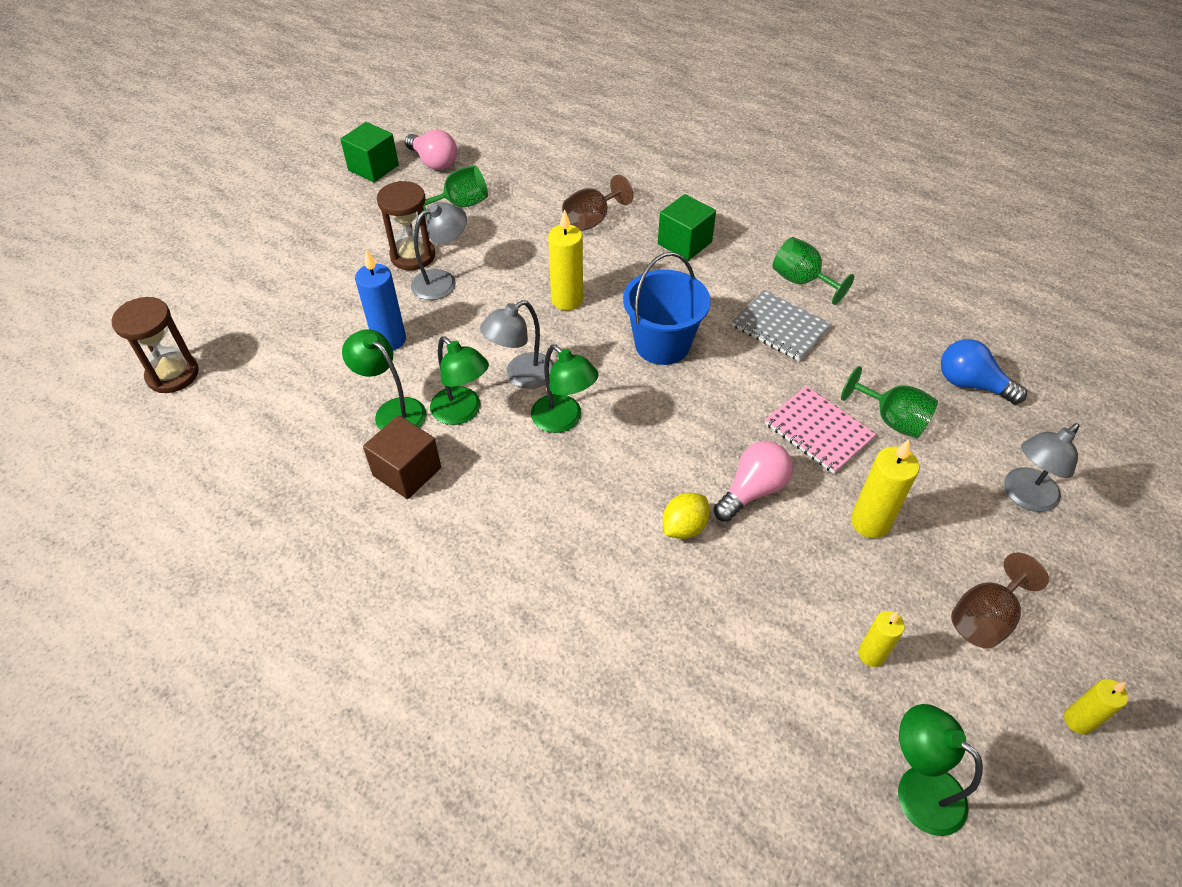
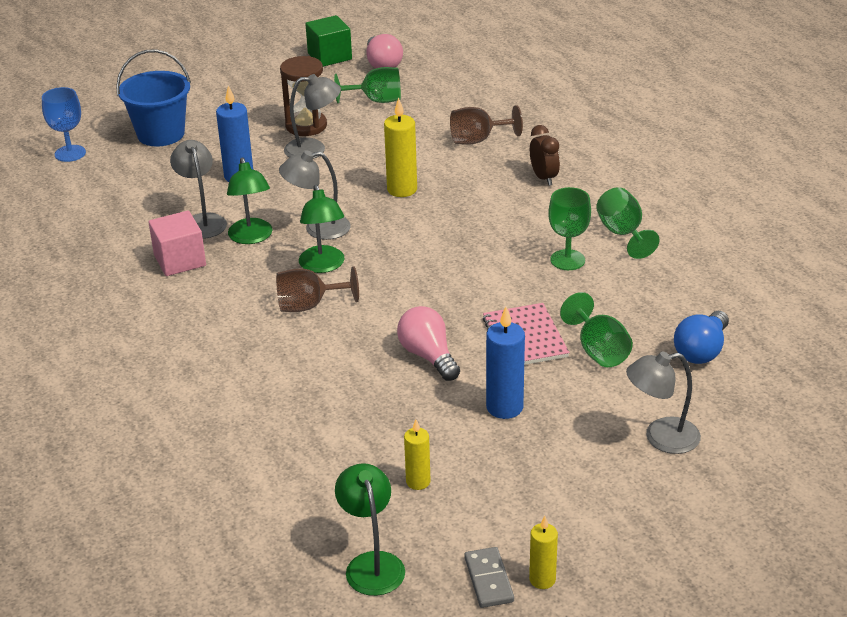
camera: 30 degrees right, 15 degrees down
brown hourglass [111,297,199,393] -> blue goblet [42,87,86,162]
green lamp [342,329,426,430] -> grey lamp [170,140,227,239]
brown cube [363,415,441,499] -> pink cube [149,210,206,276]
blue bucket [623,252,711,365] -> blue bucket moved to [116,49,191,147]
green cube [658,194,716,261] -> brown clock [530,125,560,186]
yellow lemon [663,493,710,539] -> none
pink light bulb [713,441,793,521] -> pink light bulb turned 105 degrees counterclockwise [397,306,460,381]
grey notebook [732,290,832,361] -> green goblet [548,187,591,270]
yellow candle [851,439,920,538] -> blue candle [486,307,525,419]
blue light bulb [941,339,1027,404] -> blue light bulb turned 120 degrees counterclockwise [674,311,729,364]
brown goblet [951,553,1049,649] -> brown goblet moved to [276,266,359,312]
none -> grey domino [464,547,514,608]

